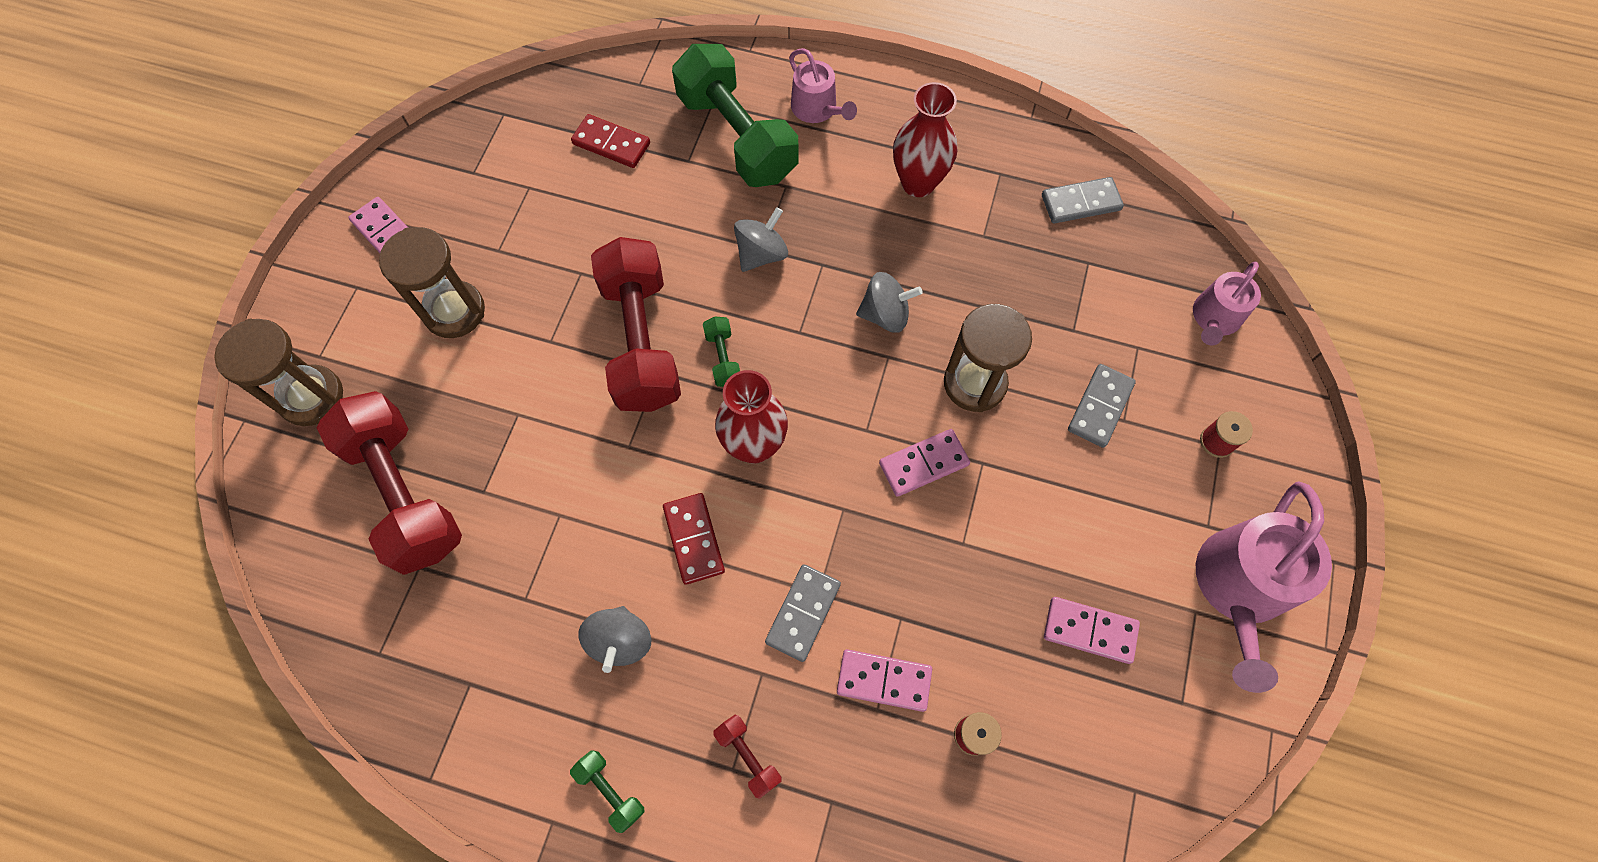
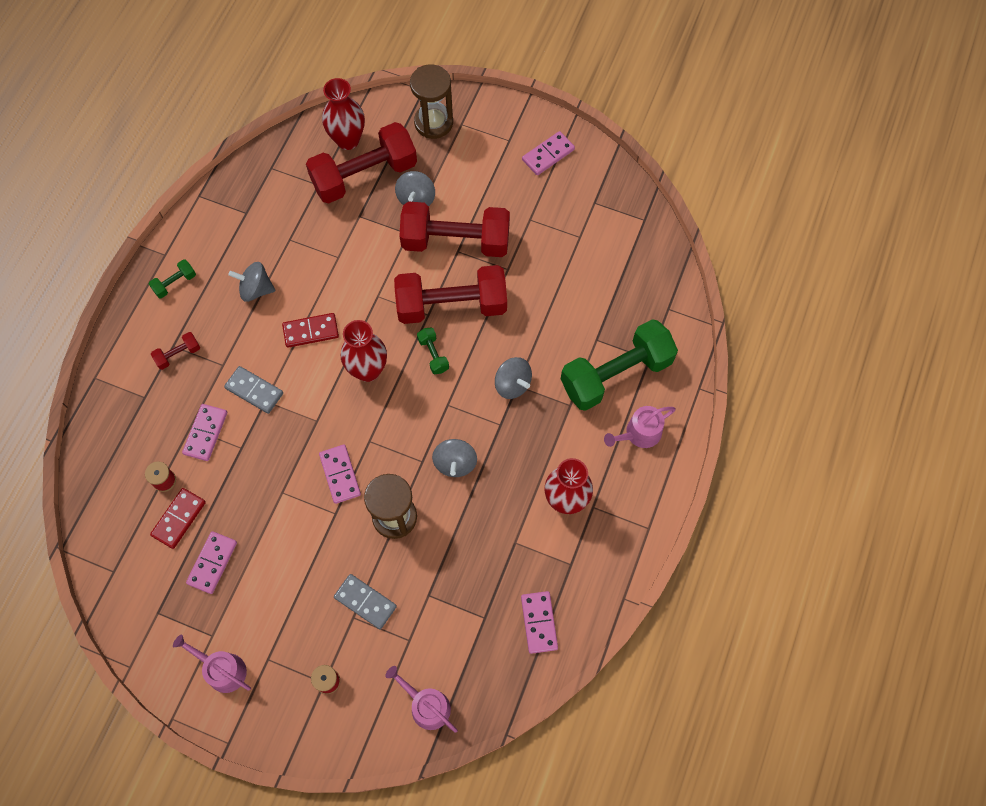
camera: 95 degrees right, 0 degrees up
brown hourglass [379,227,485,338] -> none
red domino [571,114,650,168] -> red domino moved to [150,488,206,549]
green dumbbell [703,316,740,387] -> green dumbbell turned 75 degrees clockwise [417,327,449,374]
grey domino [1042,177,1124,223] -> pink domino [521,591,558,654]
pink watering can [1196,482,1332,693] -> pink watering can [173,634,251,693], size x0.58
none -> red vase [322,78,365,150]
none -> grey spinning top [395,171,435,206]
none -> red dumbbell [399,201,510,257]

